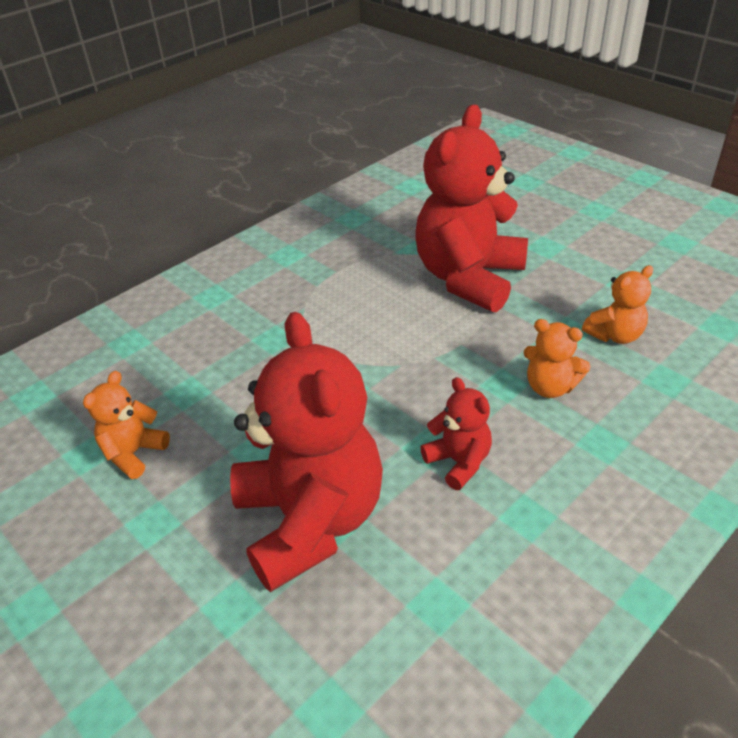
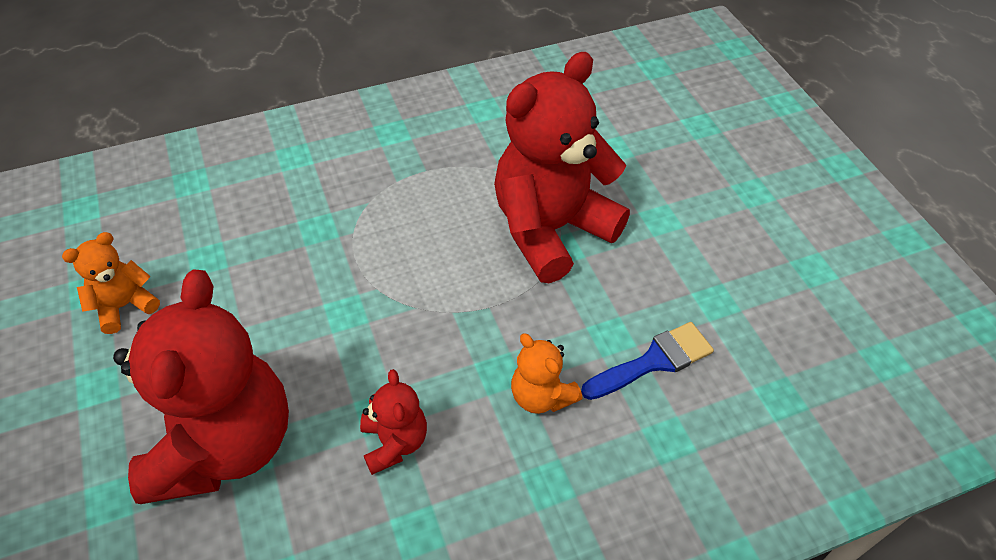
camera: 20 degrees right, 10 degrees up
orange teddy bear [582,265,653,344] -> blue brush [581,322,714,400]

